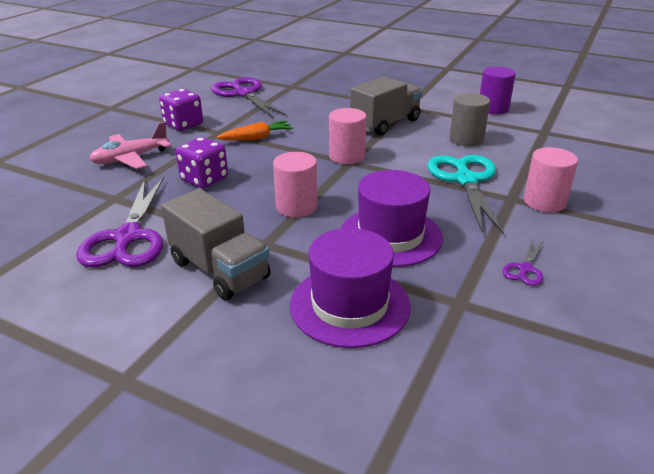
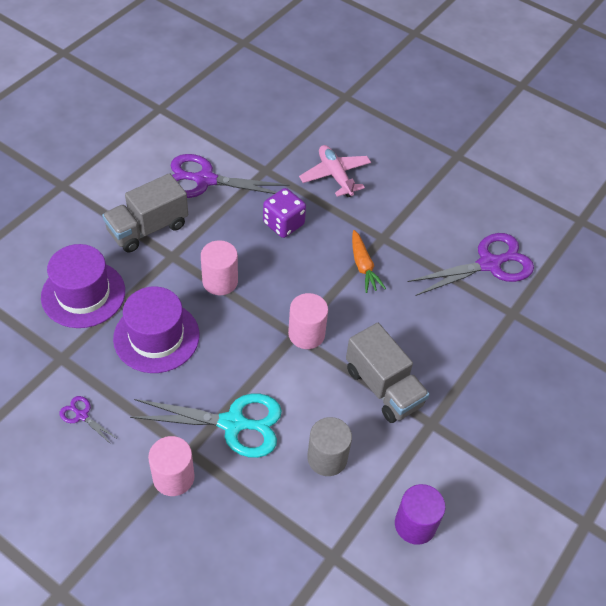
camera: 95 degrees right, 20 degrees up
purple dice [159,89,203,131] -> none

